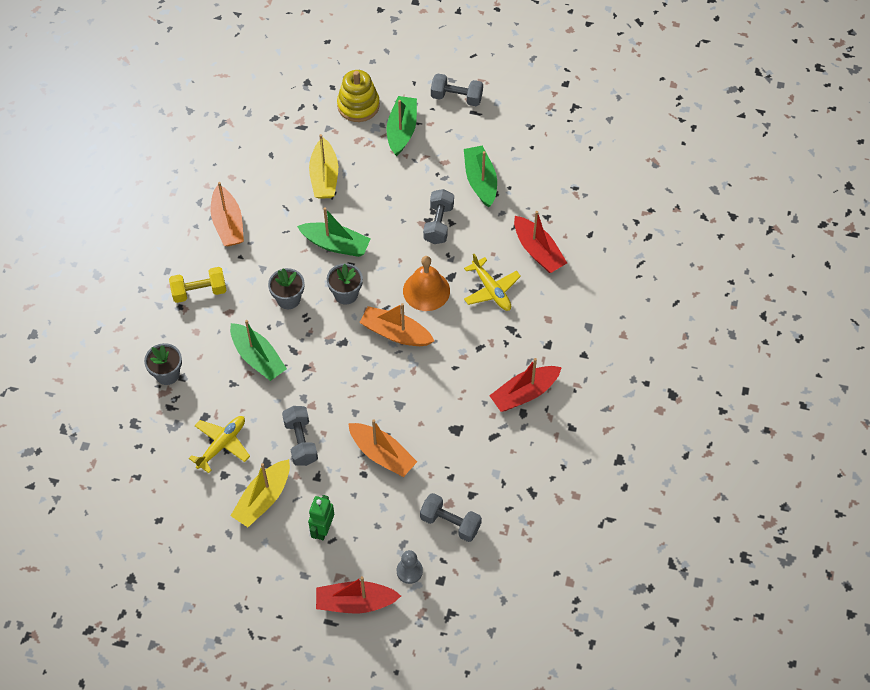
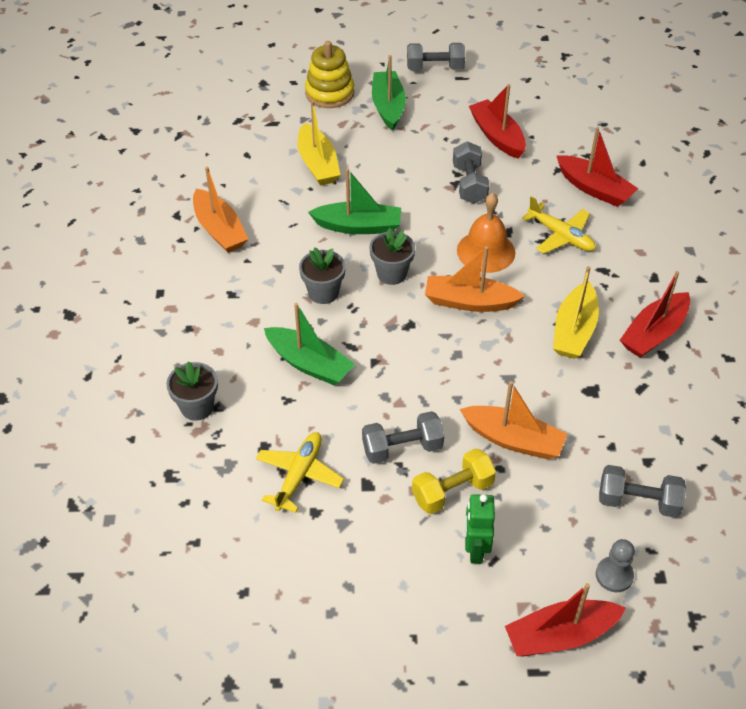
camera: 15 degrees left, 10 degrees down
yellow dumbbell [169,267,227,303] -> yellow dumbbell moved to [412,448,496,514]
yellow boat [231,459,290,527] -> yellow boat moved to [553,266,599,359]
grey dumbbell [282,406,318,466] -> grey dumbbell turned 75 degrees counterclockwise [362,411,444,464]
green boat [464,146,497,207] -> red boat [469,84,526,158]

